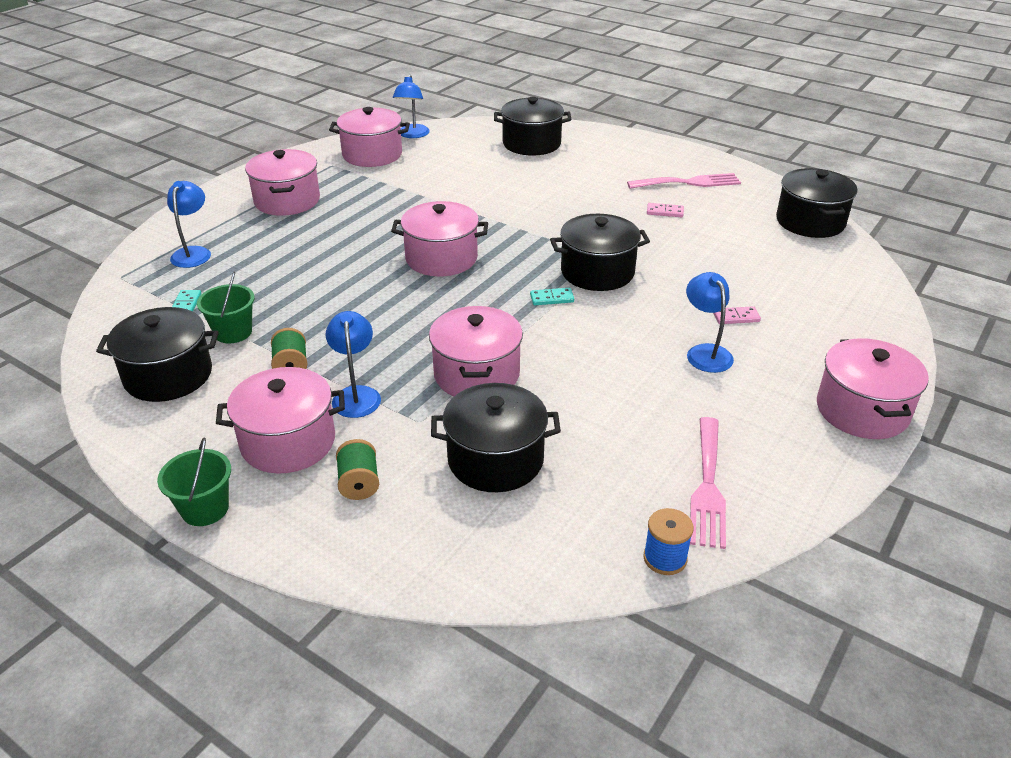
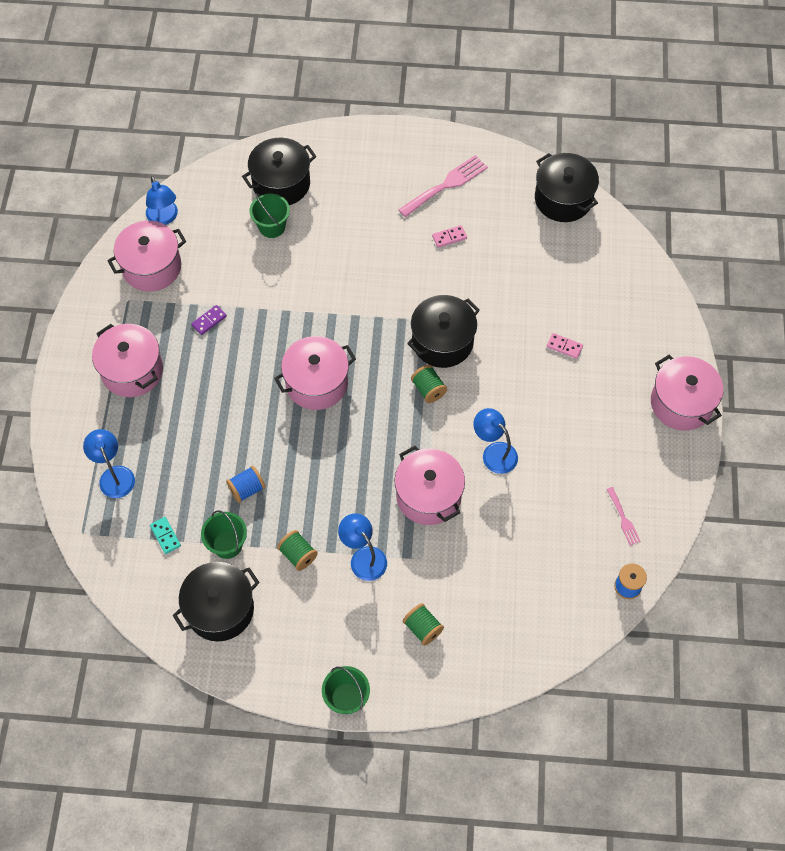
camera: 30 degrees left, 25 degrees up
pink pot [216,367,345,474] -> none
black pot [431,383,561,492] -> none
turquoise domino [530,288,574,305] -> green spool [411,365,447,403]
blue lamp [686,272,734,373] -> blue lamp moved to [473,408,518,474]
pink fork [690,417,726,549] -> pink fork [606,487,641,546], size x0.54
pink domino [713,306,761,324] -> pink domino turned 60 degrees clockwise [547,333,583,359]
none -> purple domino [191,305,227,335]
none -> blue spool [226,466,266,503]
none -> green bucket [249,194,290,238]

